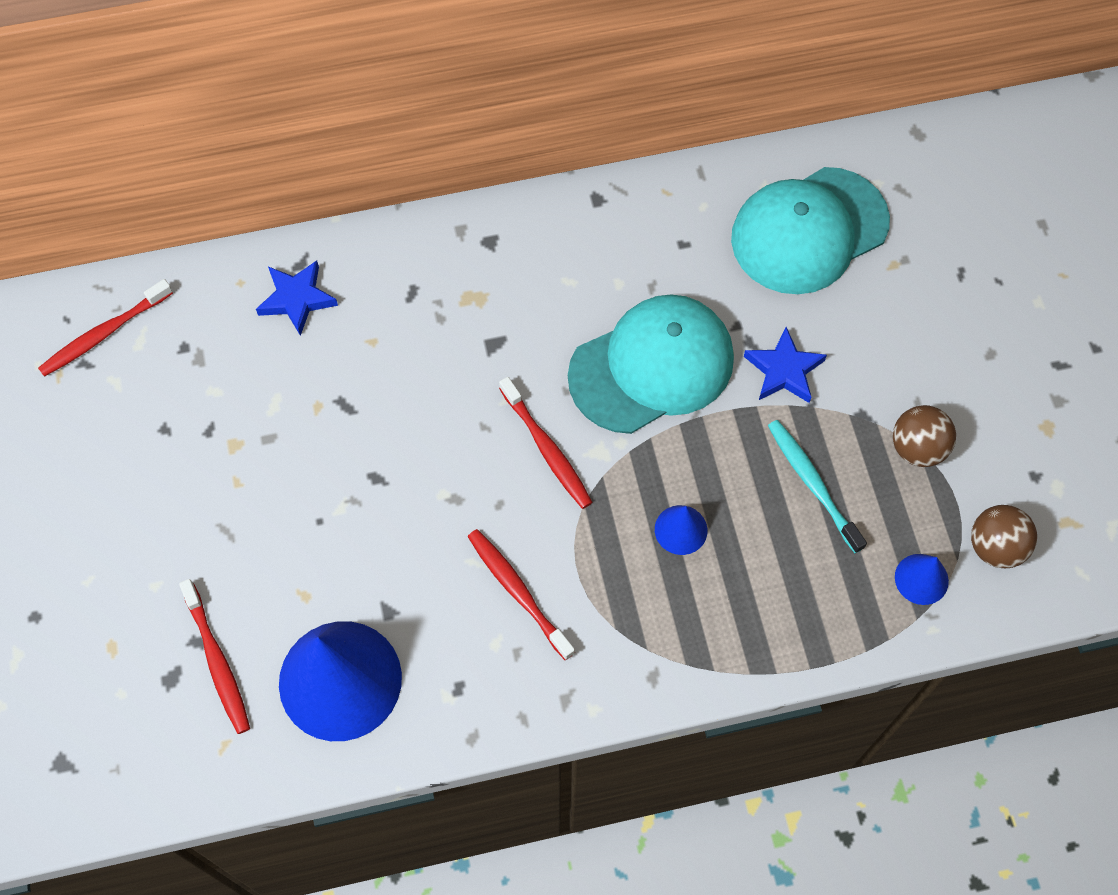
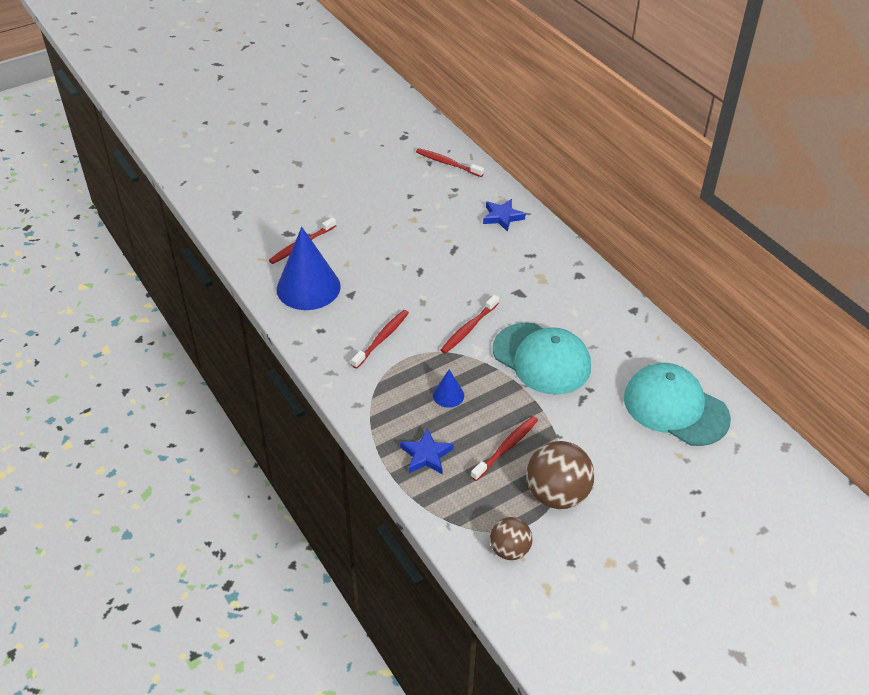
camera: 70 degrees right, 20 degrees down
blue star [744,327,827,403] -> blue star moved to [400,428,454,474]
turquoise toothbrush [768,420,867,553] -> red toothbrush [471,416,538,481]
brown ball [893,405,956,467] -> brown ball [526,441,595,509], size x1.64
blue cone [895,554,949,605] -> none

